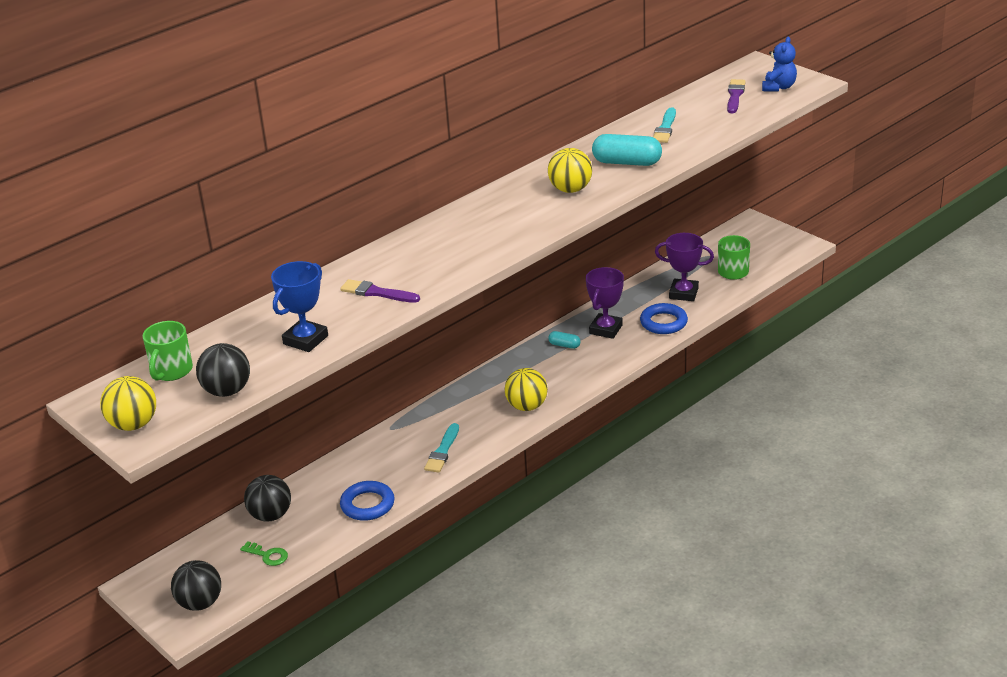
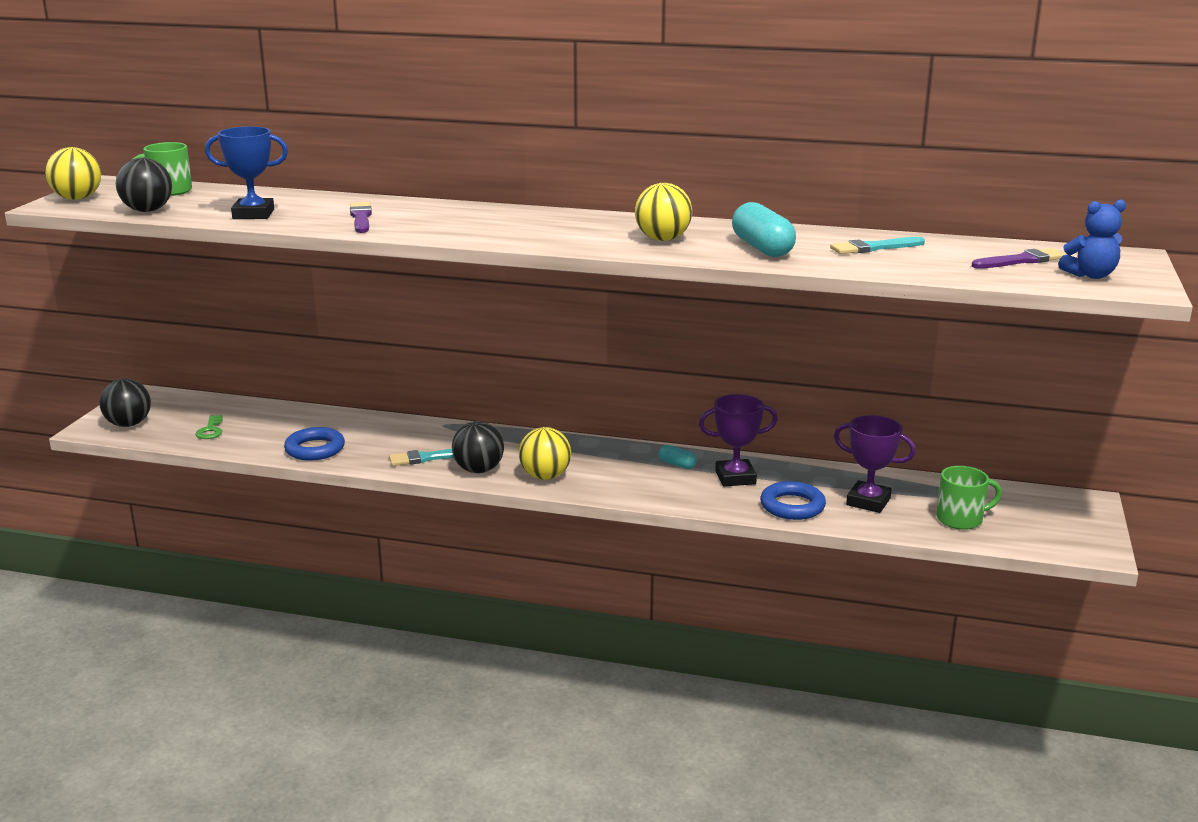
camera: 55 degrees right, 10 degrees down
black ball [244,475,291,522] -> black ball moved to [452,421,504,473]
turquoise capsule [548,331,580,349] -> turquoise capsule turned 45 degrees counterclockwise [658,445,697,469]
purple trophy [655,233,714,301] -> purple trophy turned 45 degrees counterclockwise [834,415,916,513]

